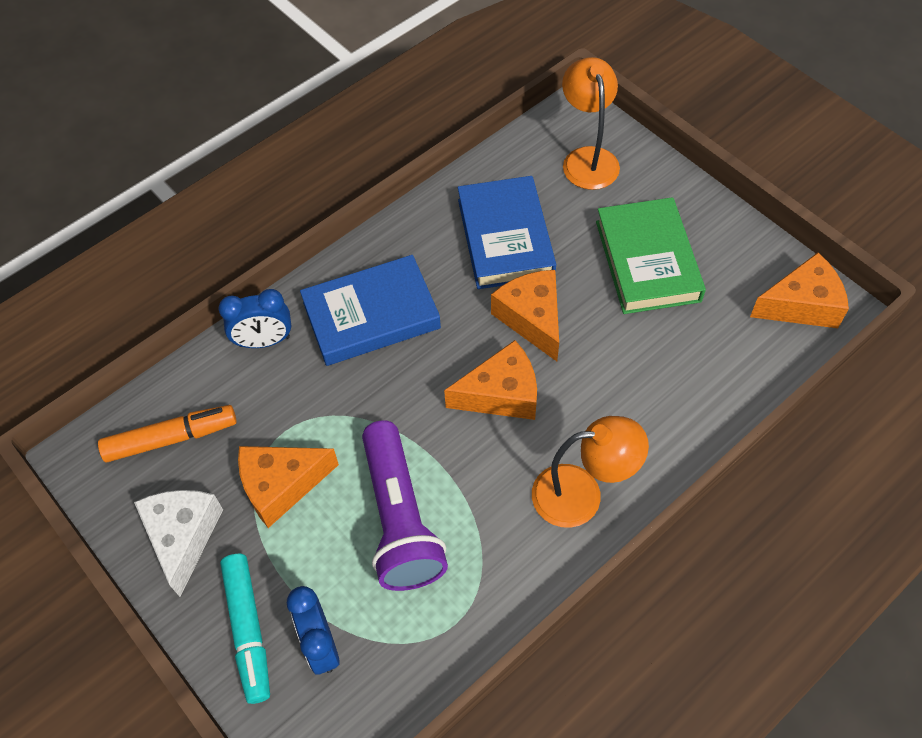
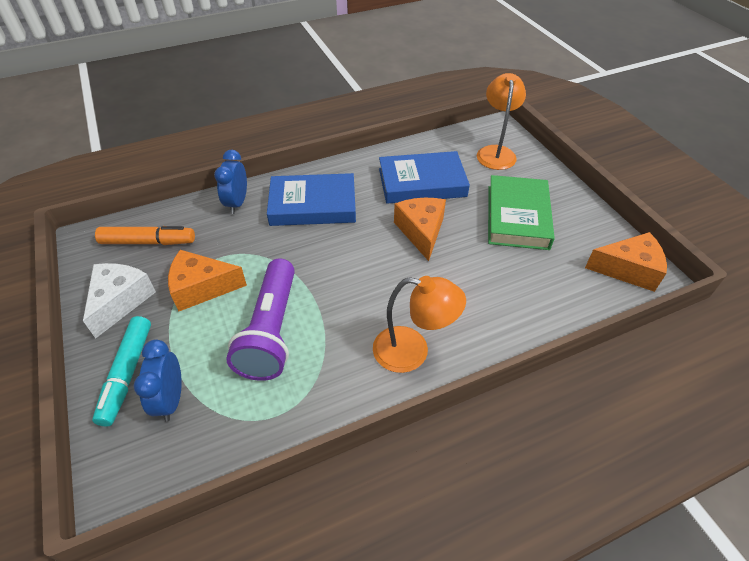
camera: 15 degrees right, 10 degrees down
blue clock [219,289,291,348] -> blue clock turned 90 degrees clockwise [214,150,247,214]
orange cheese [444,340,537,420] -> none
blue book [458,176,556,289] -> blue book turned 75 degrees clockwise [379,151,470,204]

